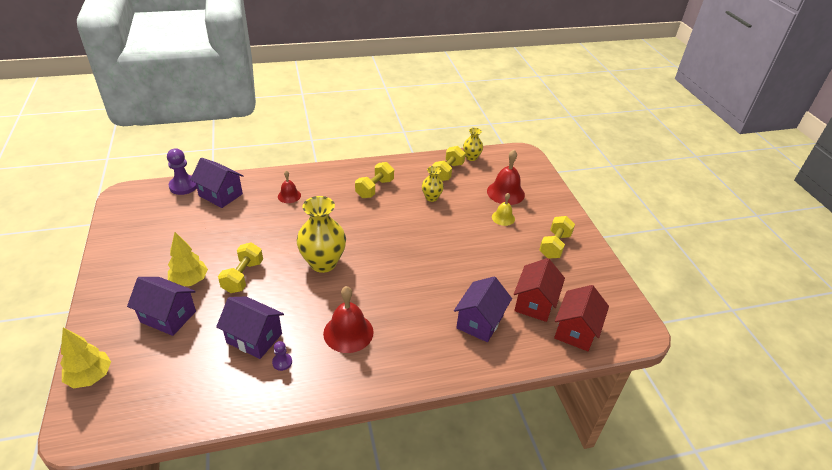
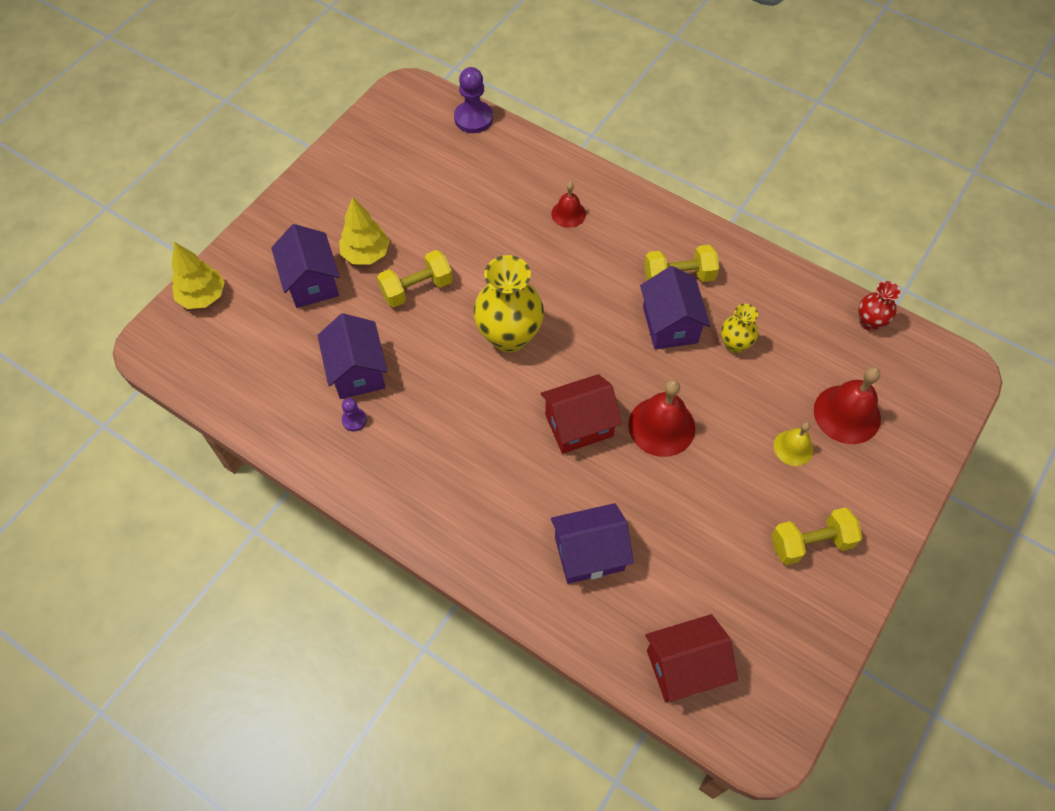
camera: 50 degrees right, 20 degrees up
purple house [190,158,243,208] -> purple house moved to [640,266,710,350]
red bell [323,286,374,353] -> red bell moved to [628,380,695,457]
yellow dumbbell [432,146,466,181] -> none
yellow vase [463,128,483,161] -> red vase [858,281,900,331]
red house [514,258,565,322] -> red house moved to [541,374,622,454]

